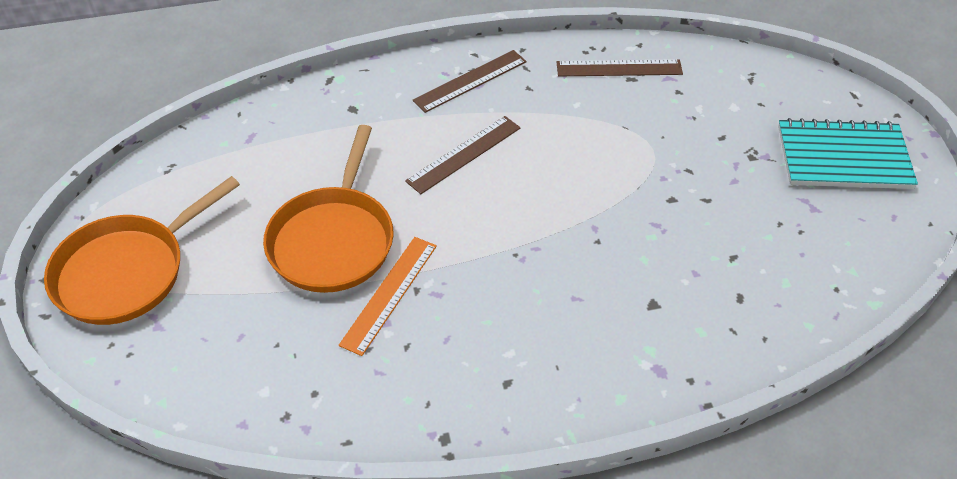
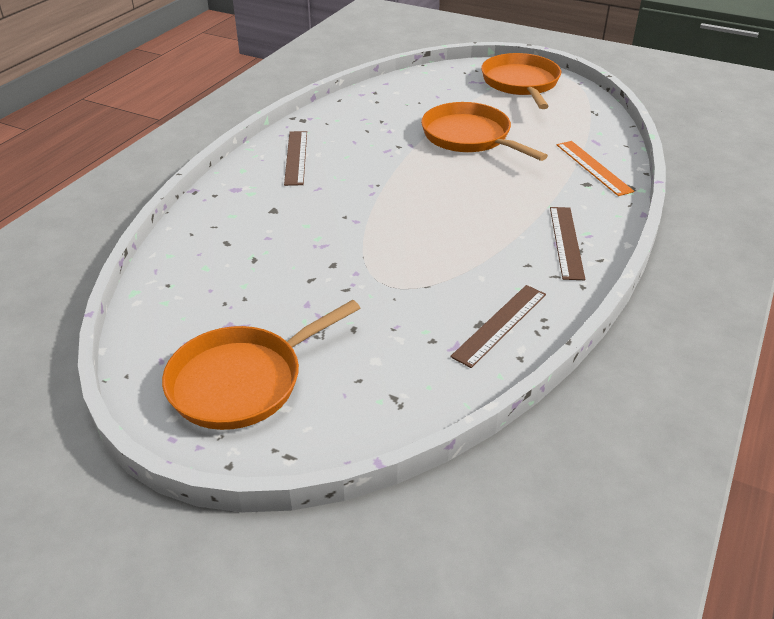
camera: 130 degrees right, 10 degrees down
orange ruler [339,237,437,356] -> orange ruler moved to [557,141,634,196]
brown ruler [405,116,521,194] -> brown ruler moved to [284,131,307,186]
turquoise notebook [778,118,918,189] -> orange pan [162,300,360,430]

